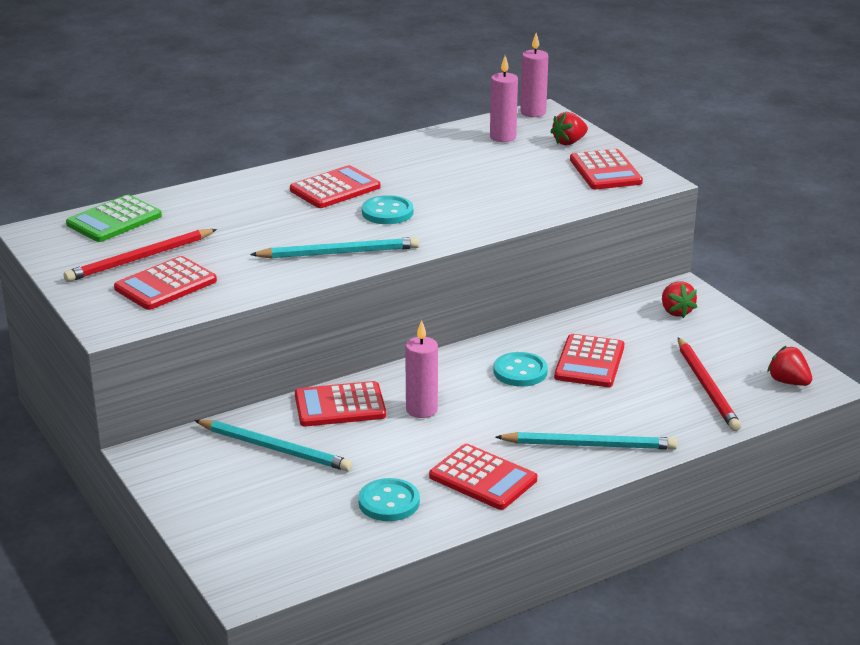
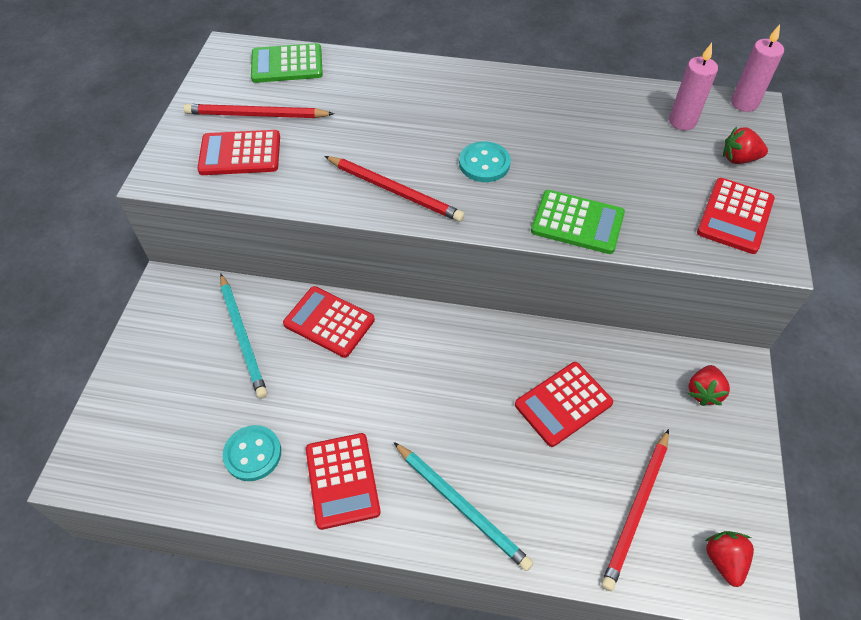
camera: 40 degrees right, 25 degrees up
turquoise pencil [250,237,419,259] -> red pencil [324,156,465,222]
red calculator [290,165,380,208] -> none
pink candle [405,320,438,418] -> none
turquoise button [494,352,548,386] -> none
none -> green calculator [531,190,625,254]

